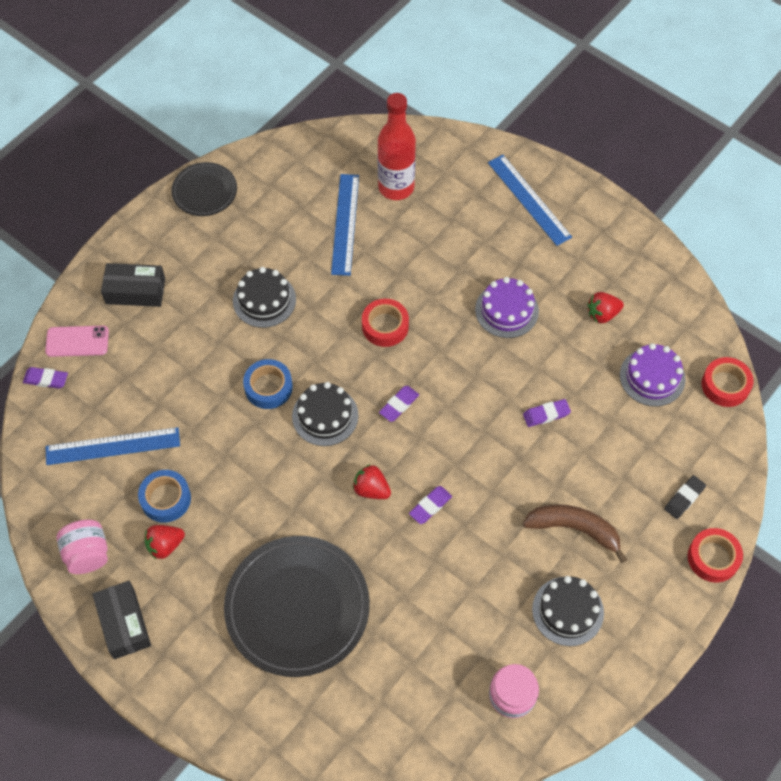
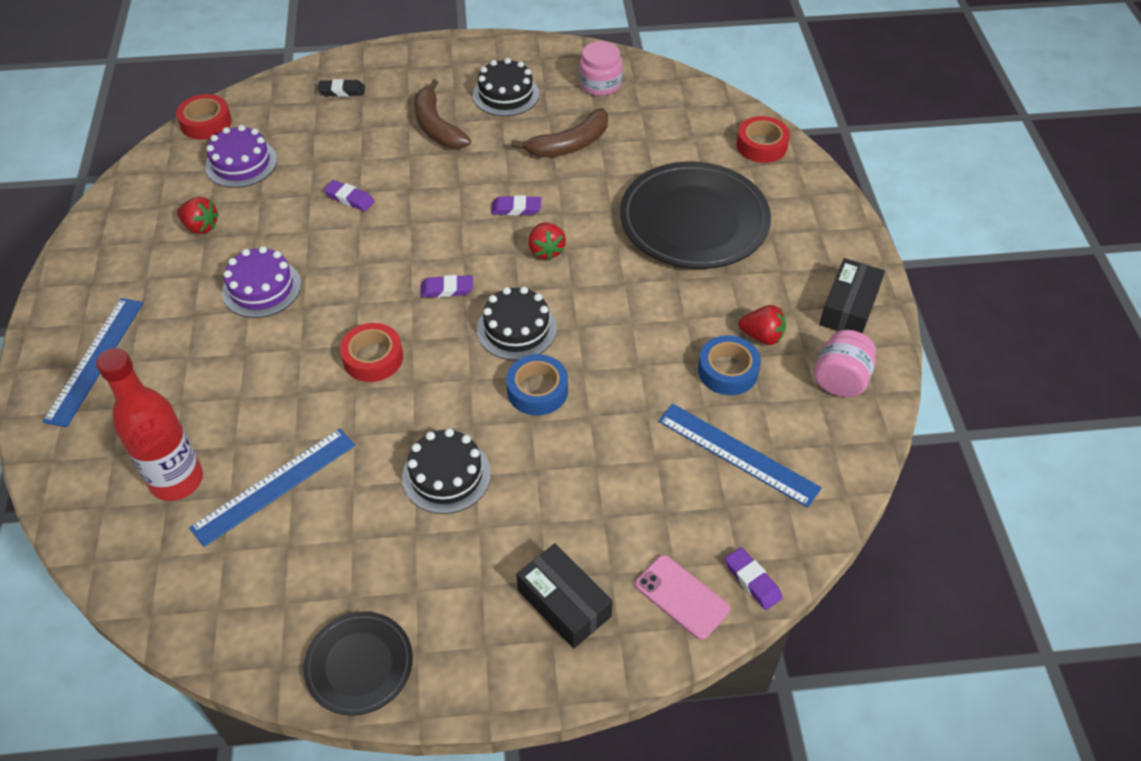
camera: 135 degrees left, 10 degrees down
red tape [688,528,743,583] -> red tape moved to [736,116,790,163]
none -> brown banana [511,108,608,158]

